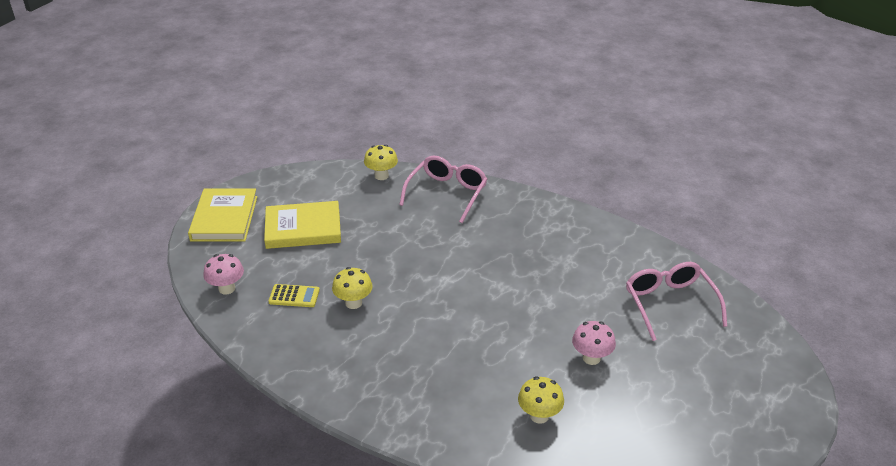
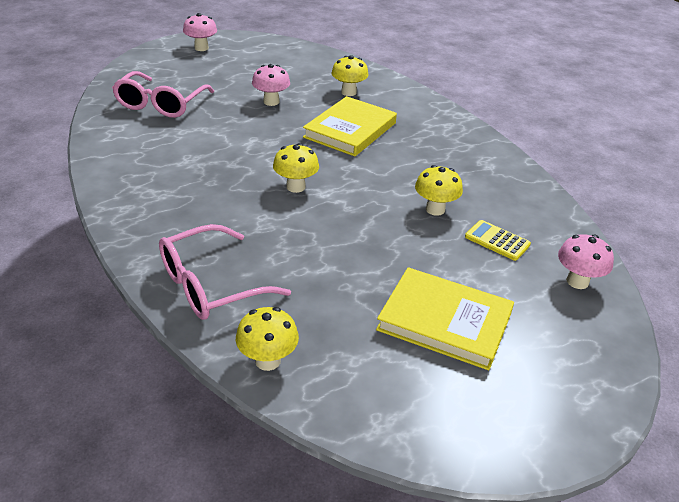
camera: 150 degrees left, 0 degrees up
yellow book [188,188,257,241] -> yellow book moved to [303,96,397,156]
none -> pink mushroom [183,13,217,51]
none -> yellow mushroom [273,143,319,193]

